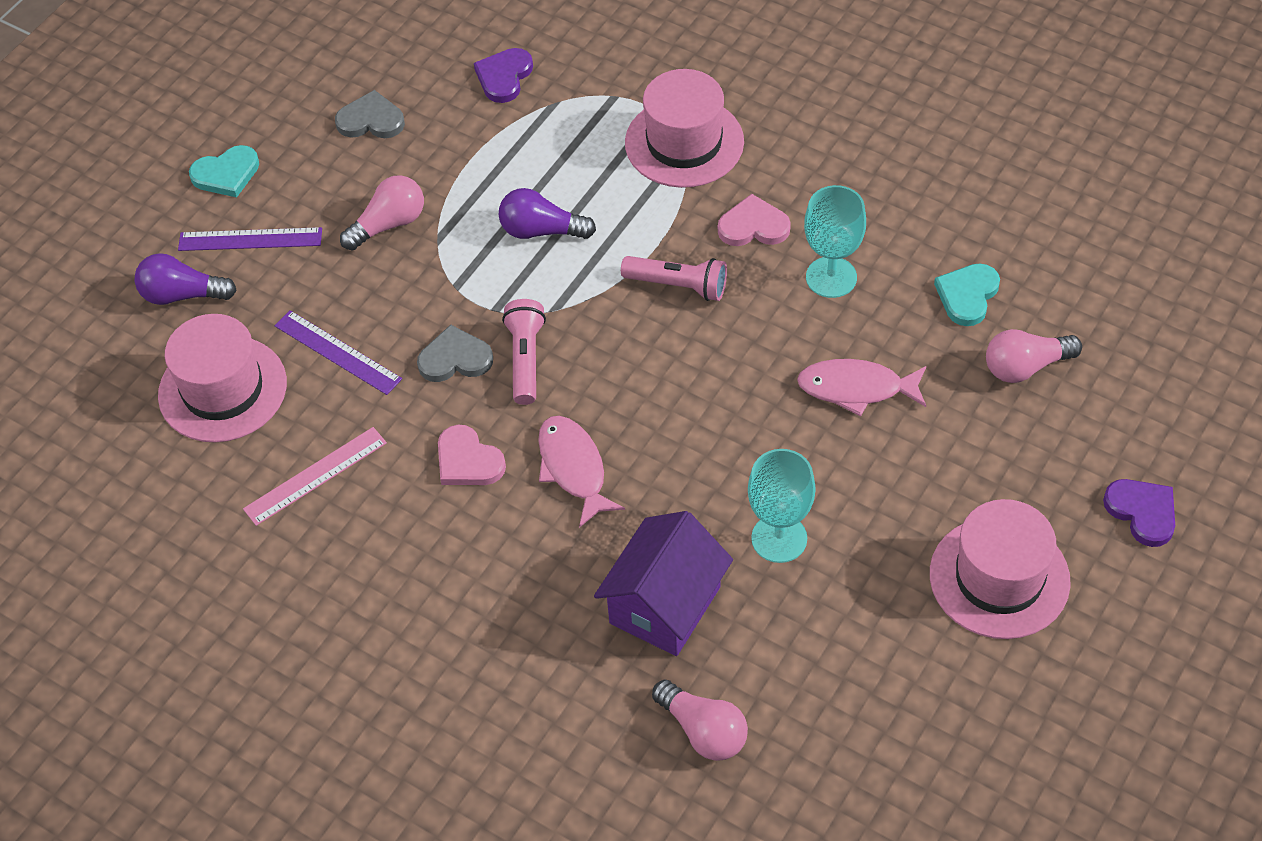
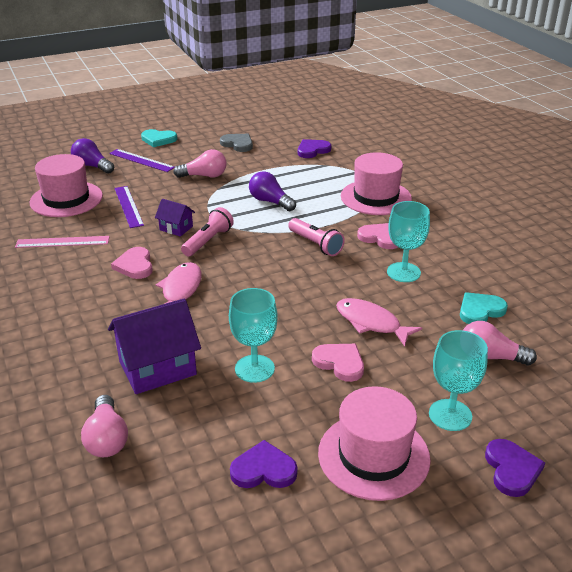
camera: 30 degrees right, 20 degrees down
grey heart [417,325,493,382] -> purple house [155,199,195,237]
none -> purple heart [230,440,298,488]
none -> pink heart [312,344,364,382]
none -> turquoise goblet [429,330,488,431]

